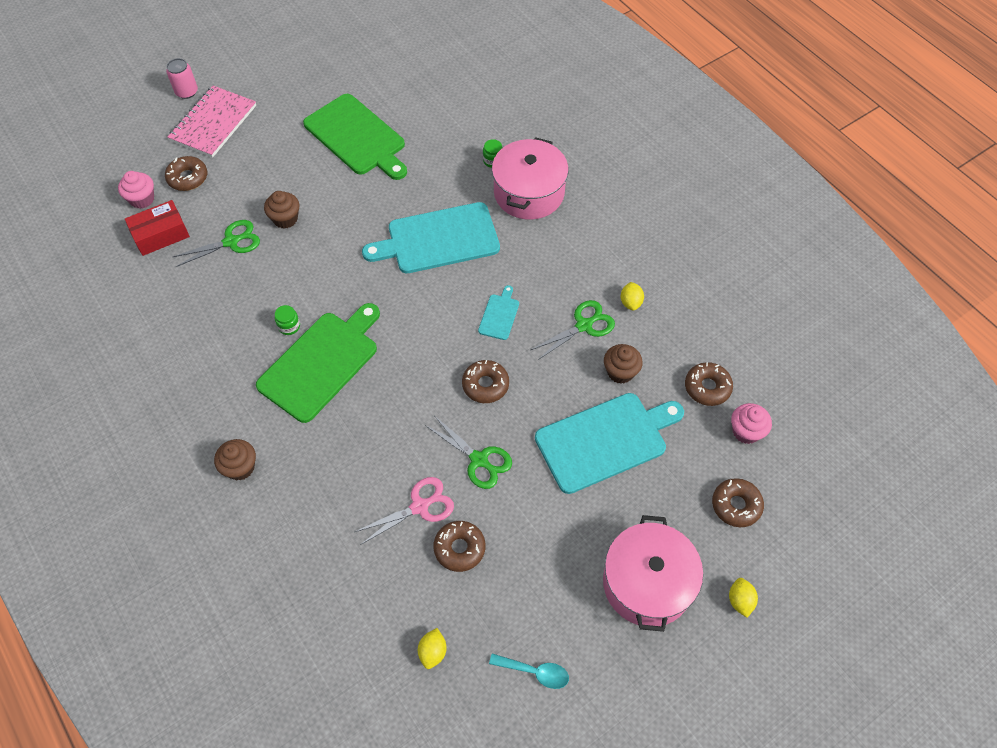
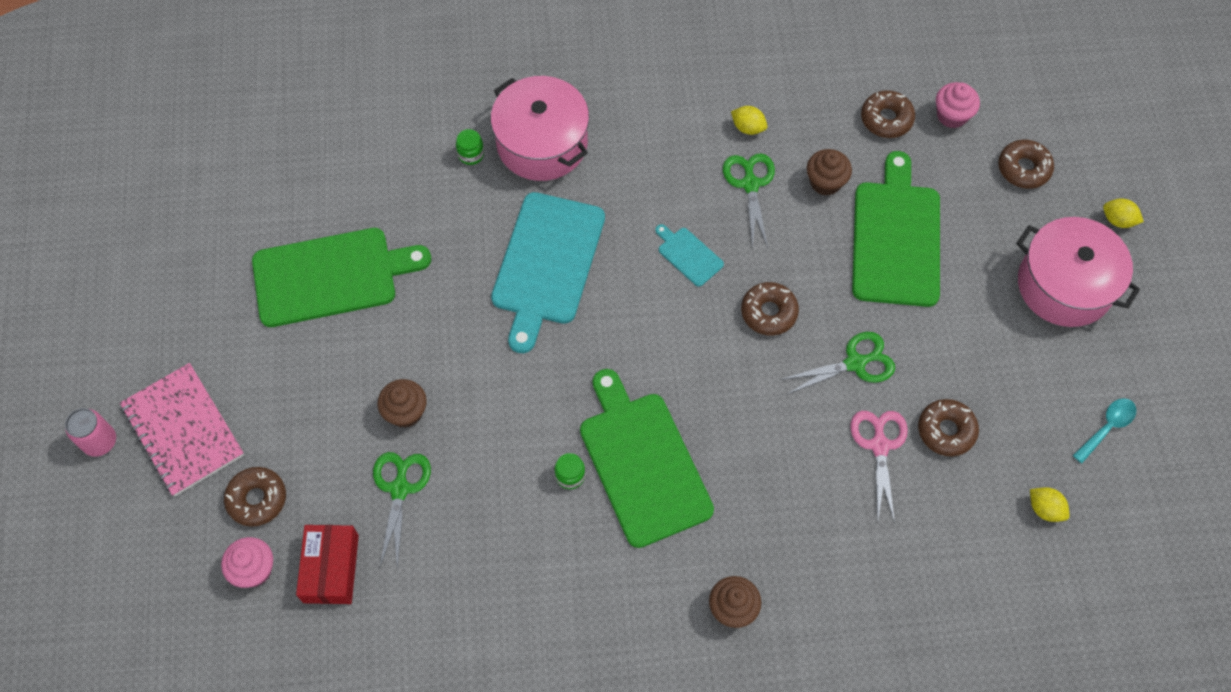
camera: 60 degrees left, 5 degrees up
turquoise cutting board [535,393,684,494] -> green cutting board [852,151,940,307]

